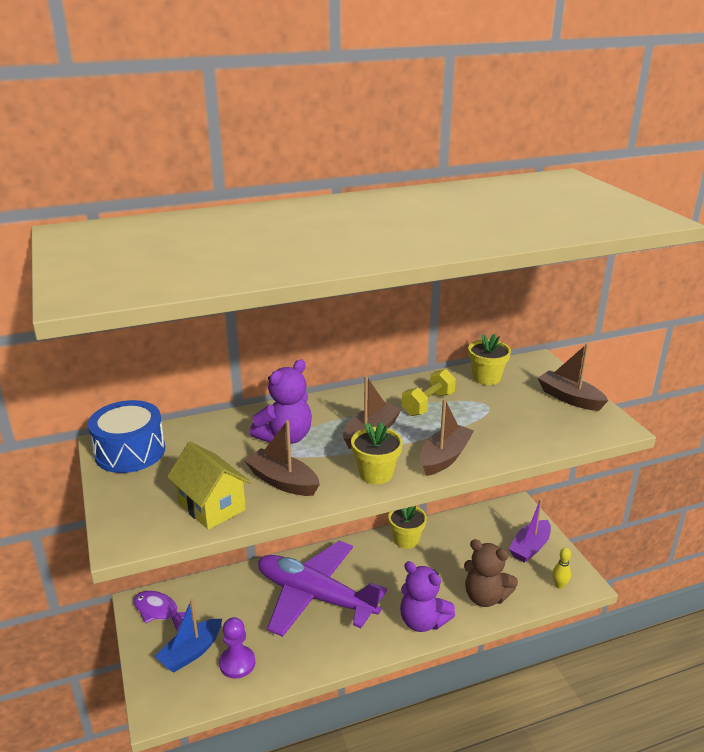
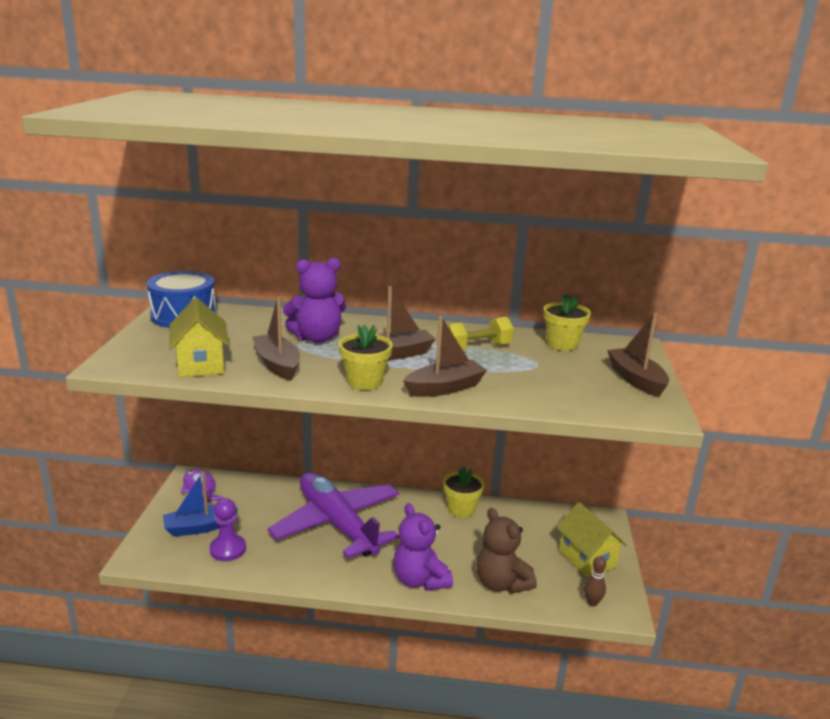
camera: 25 degrees right, 5 degrees down
purple boat [509,499,551,563] -> yellow house [557,502,627,578]
yellow bowling pin [552,548,571,589] -> brown bowling pin [584,556,606,606]

